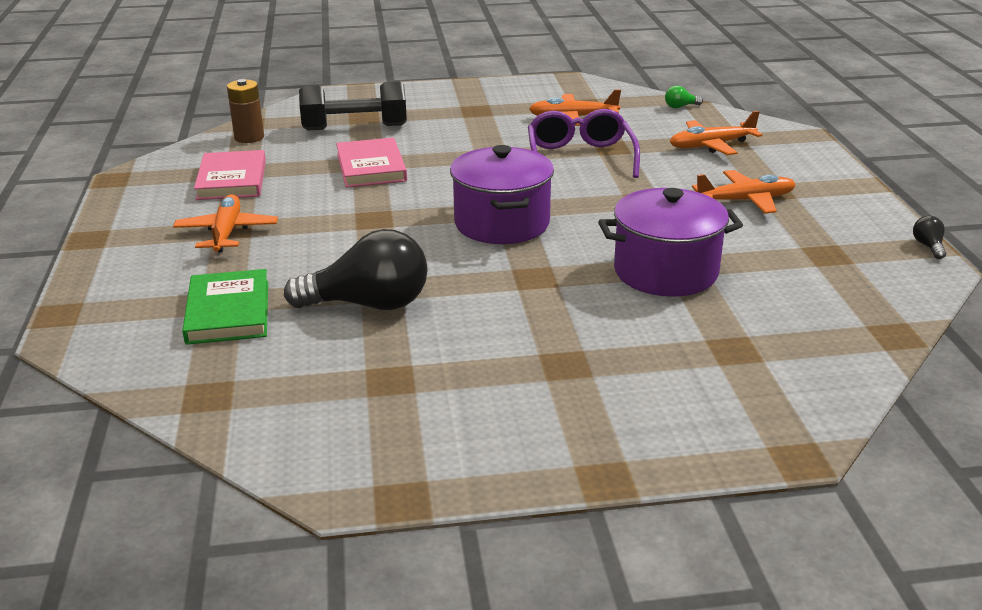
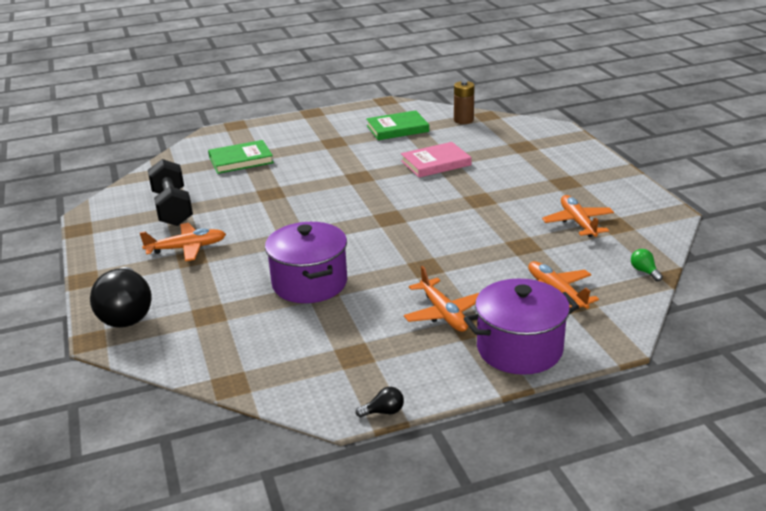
camera: 80 degrees right, 0 degrees up
orange plane [173,194,278,252] -> orange plane moved to [139,223,226,261]
pink book [194,150,266,200] -> green book [366,110,429,140]
black light bulb [284,229,428,310] -> black light bulb moved to [90,267,152,328]
black dumbbell [299,81,407,131] -> black dumbbell moved to [148,159,193,226]
purple pot [450,145,554,244] -> purple pot moved to [464,279,579,375]
purple glasses [528,109,640,178] -> none

